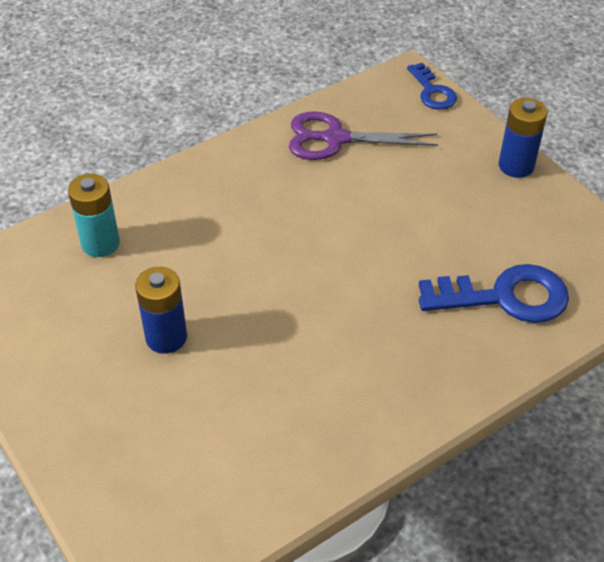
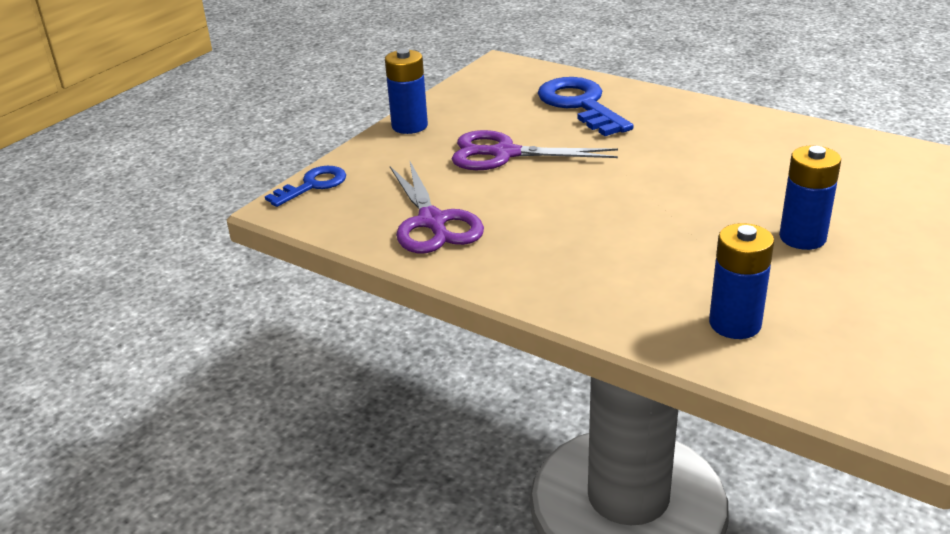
camera: 110 degrees left, 15 degrees down
turquoise battery [68,174,120,257] -> blue battery [709,223,774,339]
none -> purple scissors [452,130,618,170]

